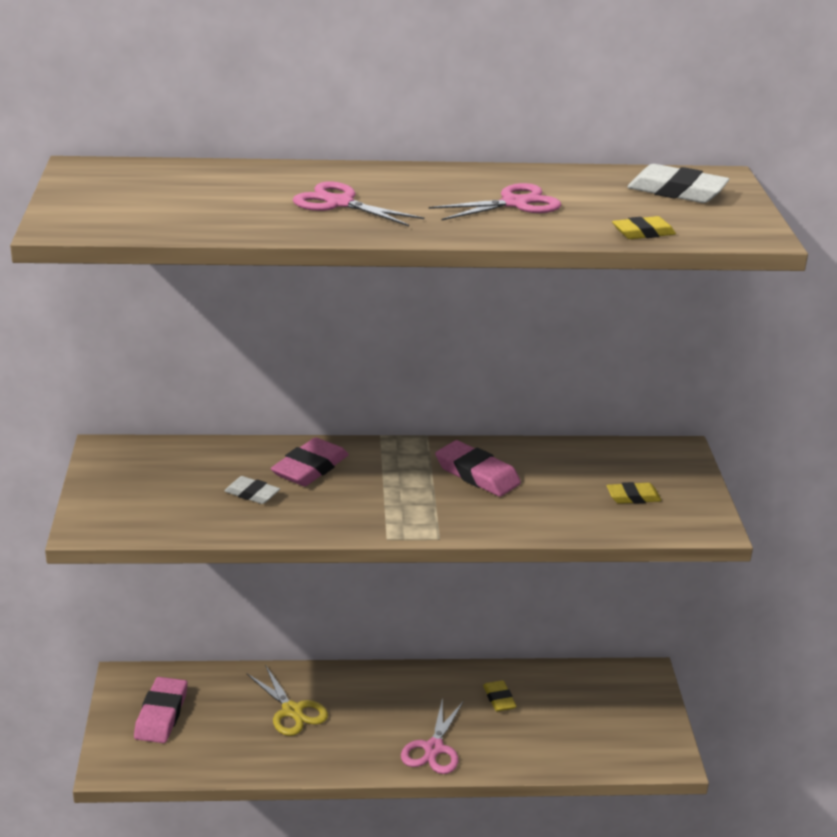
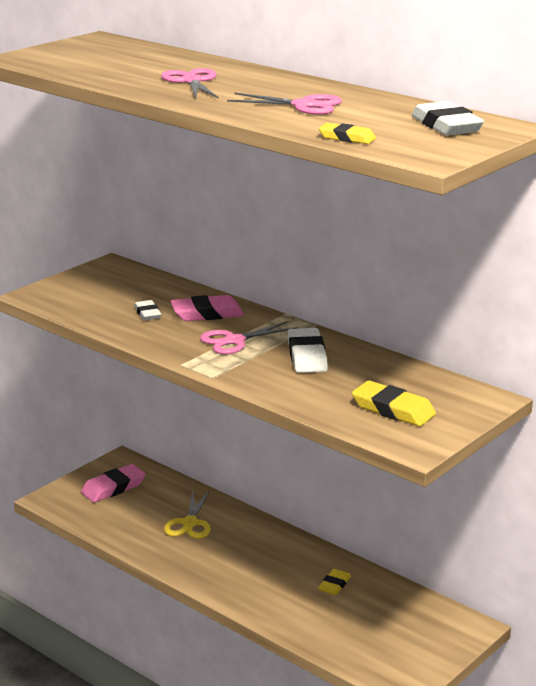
camera: 45 degrees right, 5 degrees down
pink scissors [401,697,464,774] -> pink scissors moved to [200,321,298,354]
pink eraser [435,440,521,497] -> white eraser [288,328,328,373]
yellow eraser [606,482,661,504] -> yellow eraser [352,381,436,426], size x1.65

